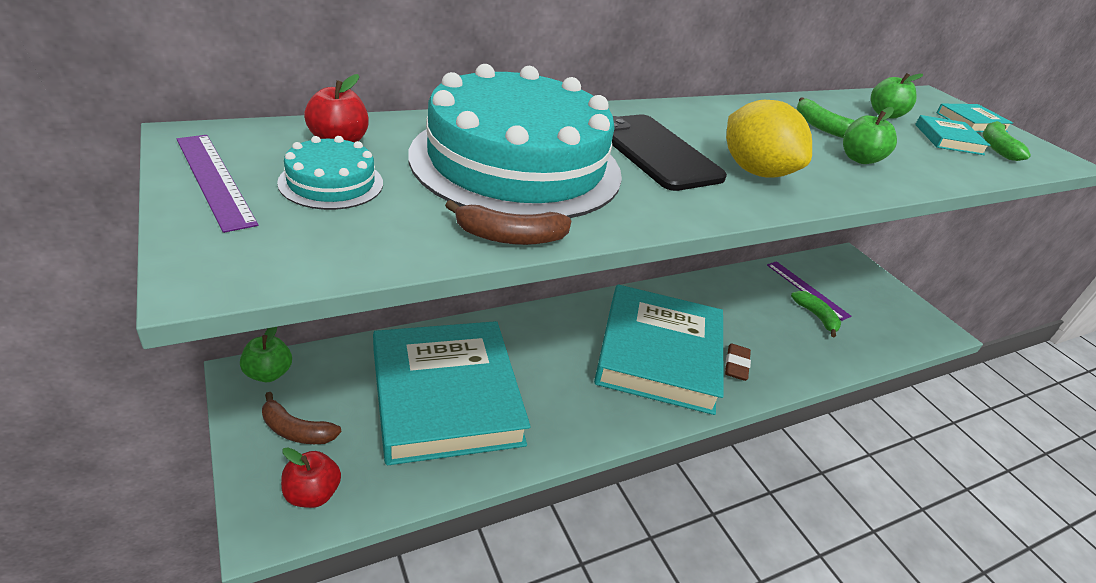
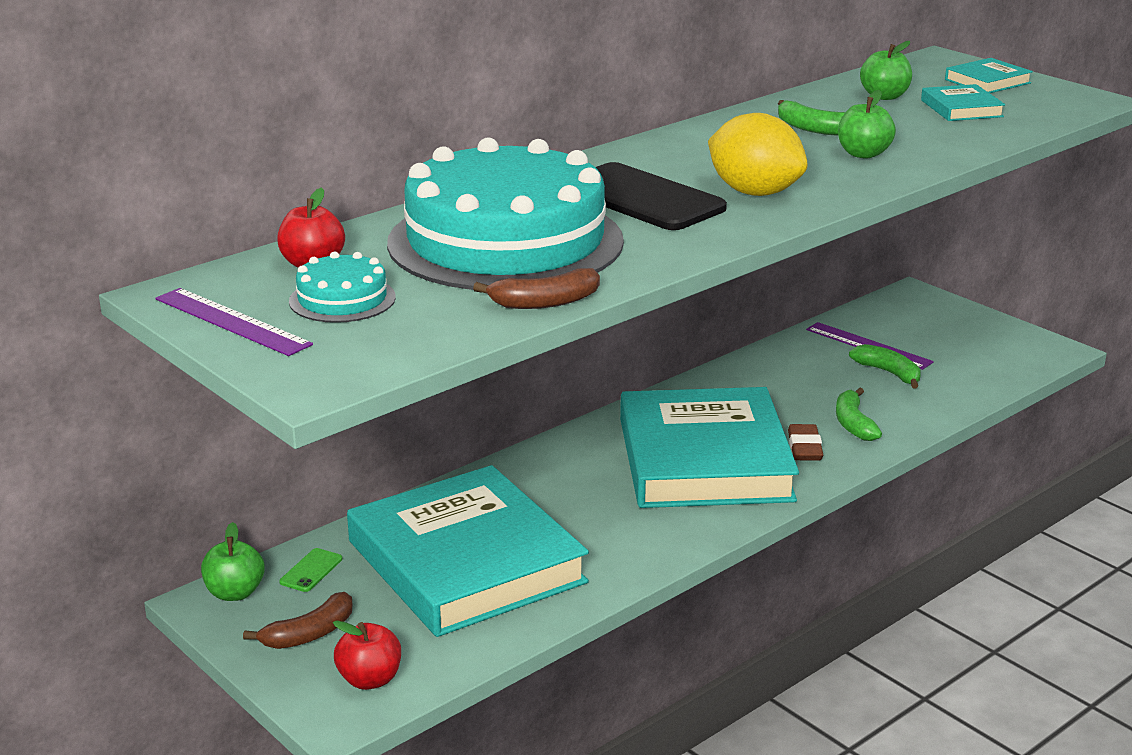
camera: 10 degrees left, 10 degrees down
brown banana [262,392,341,444] -> brown banana turned 45 degrees counterclockwise [243,592,352,649]
green banana [983,121,1031,161] -> green banana moved to [836,388,882,441]
none -> green phone [279,548,342,592]

